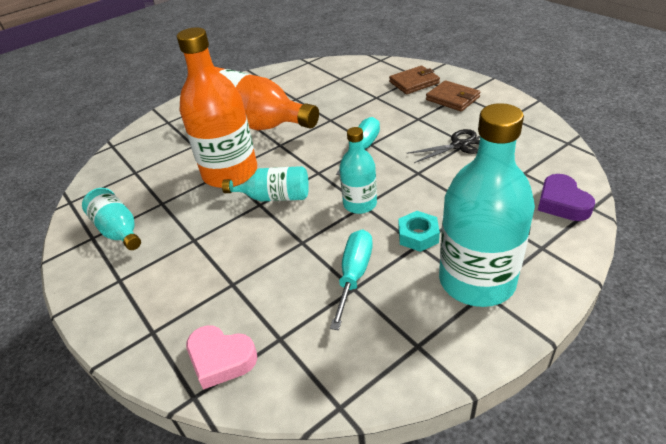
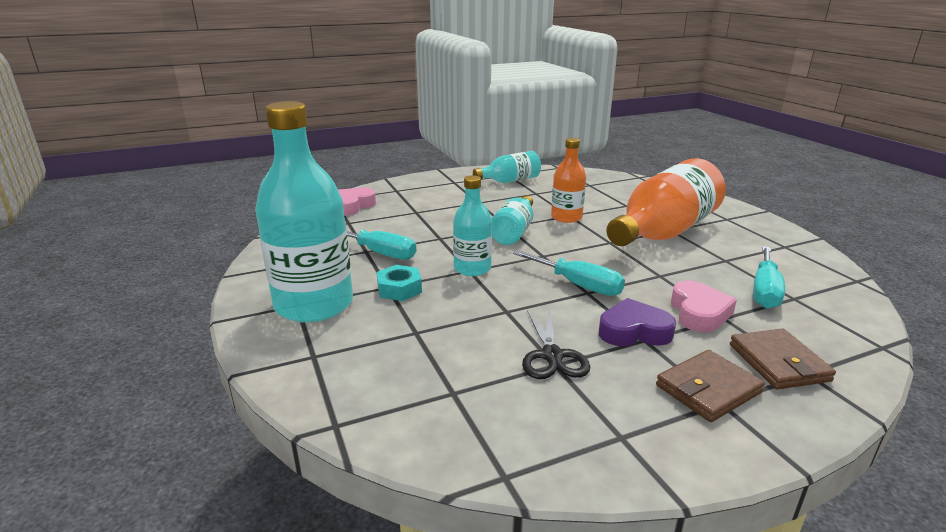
camera: 100 degrees right, 15 degrees down
orange bottle [177,28,257,188] -> orange bottle [551,138,586,223], size x0.54
purple heart [538,174,595,221] -> purple heart moved to [599,298,676,346]
none -> pink heart [671,280,737,332]
none -> turquoise screwdriver [753,246,785,309]

